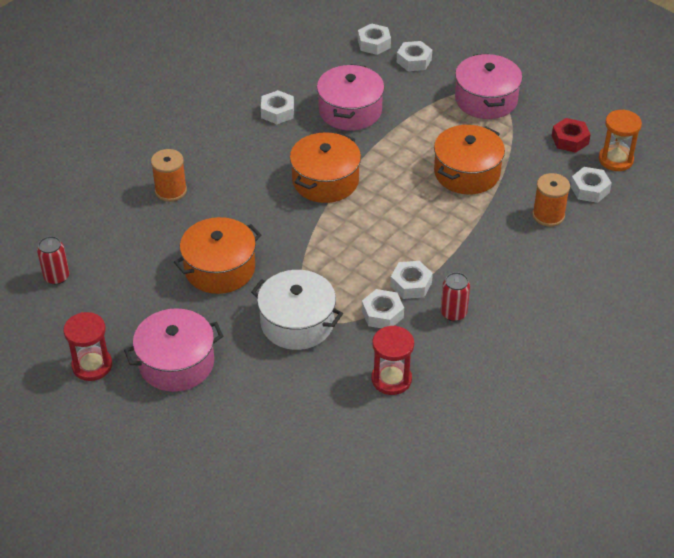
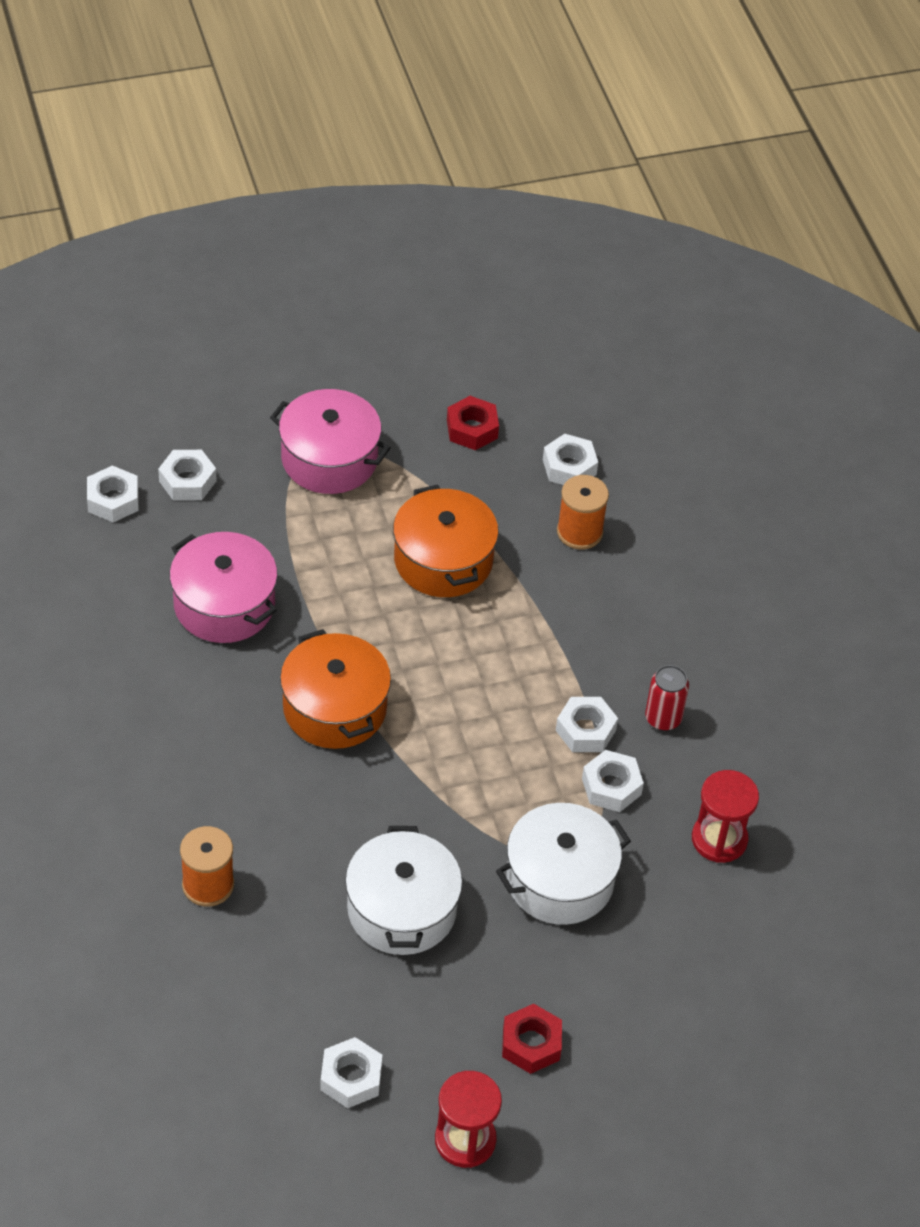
camera: 60 degrees left, 5 degrees up
red can [37,236,69,285] -> none
pink pot [124,308,223,392] -> red nut [502,1004,562,1074]
orange pot [174,217,261,294] -> white pot [345,826,462,955]
white nut [261,90,294,124] -> white nut moved to [320,1037,382,1108]
orange hourglass [599,109,642,171] -> none

